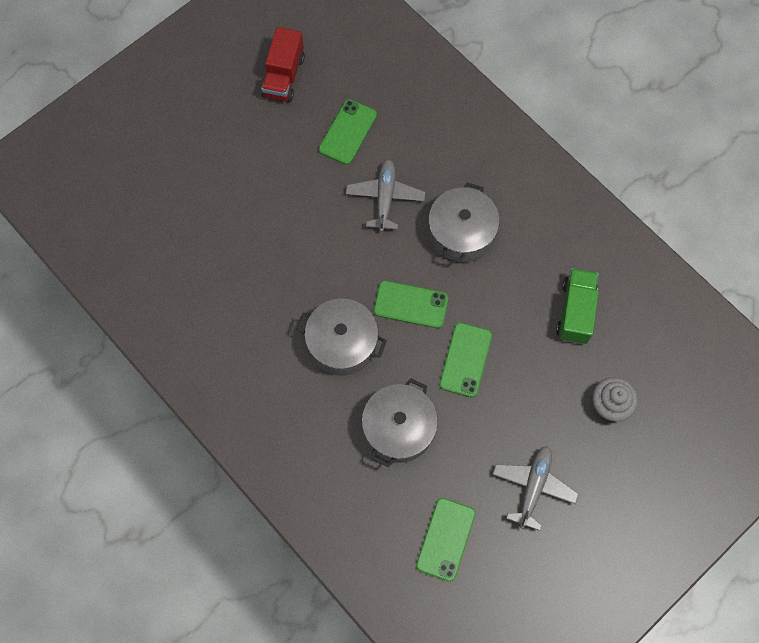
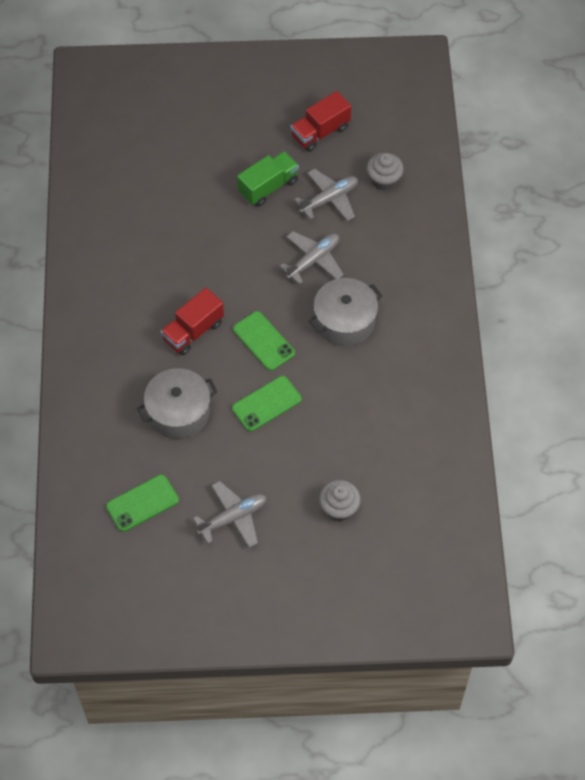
camera: 40 degrees right, 10 degrees down
grey pot [297,298,387,376] -> red truck [161,288,224,355]
green phone [319,99,377,165] -> grey plane [295,169,358,221]
green truck [556,268,599,344] -> green truck moved to [237,151,299,207]
none -> grey cupcake [367,153,404,191]

